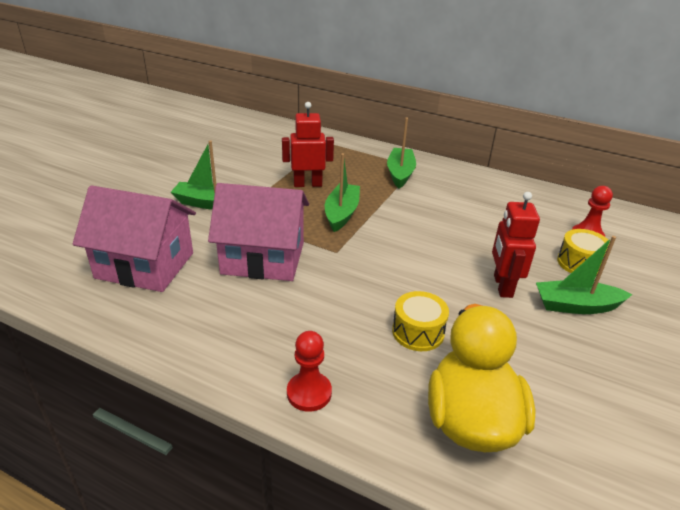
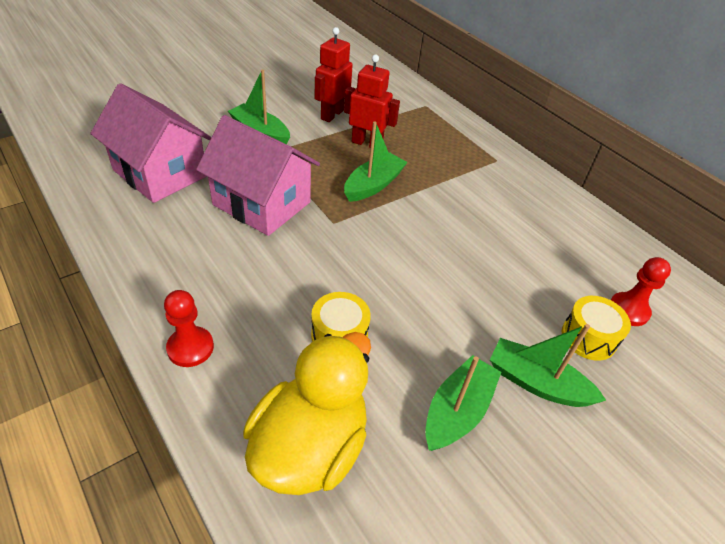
camera: 25 degrees right, 10 degrees up
green boat [387,117,416,188] -> green boat moved to [425,355,501,451]
red robot [492,192,540,298] -> red robot moved to [315,27,353,122]

